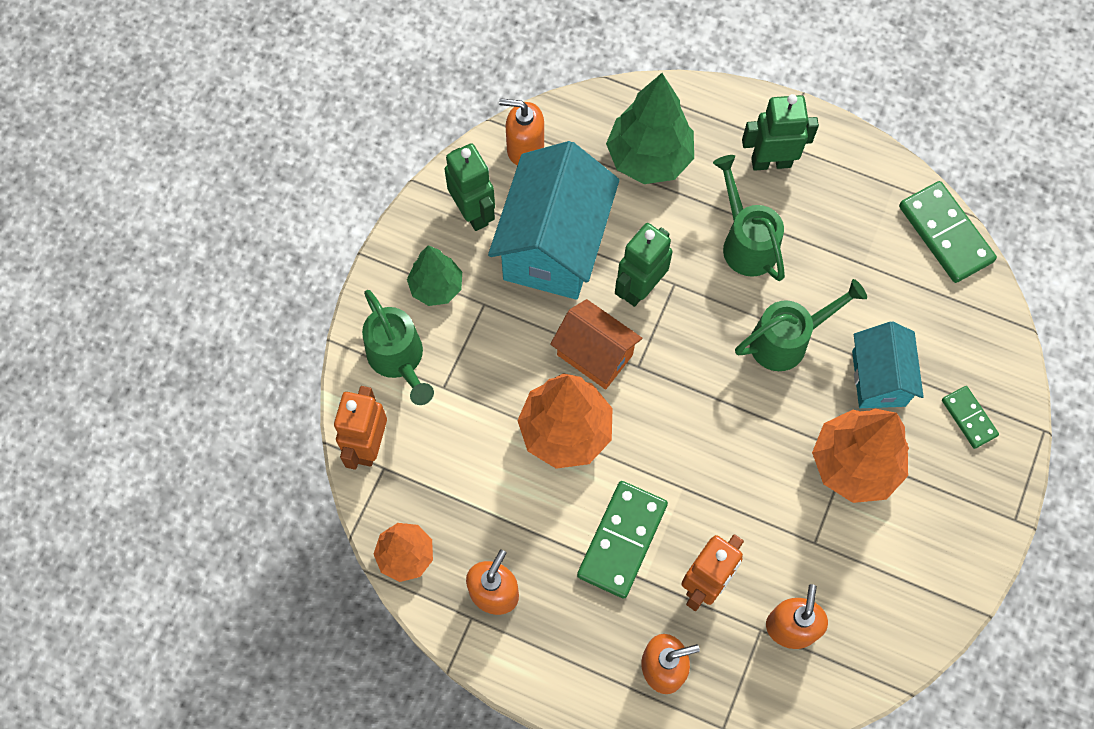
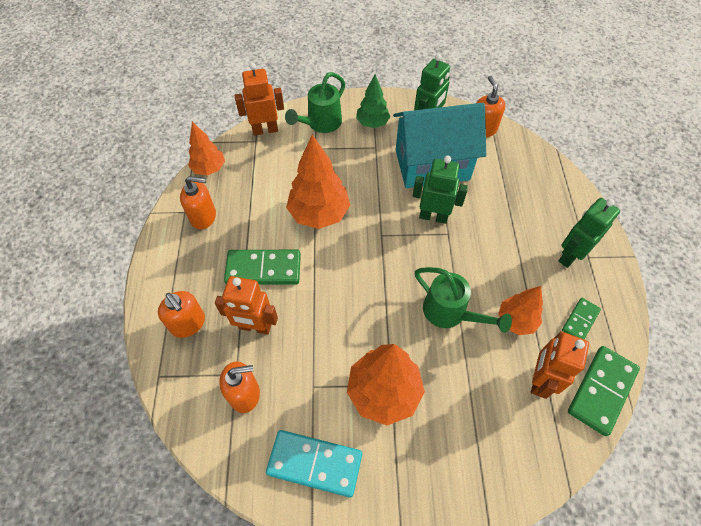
camera: 65 degrees right, 10 degrees down
orange house [550,299,642,389] -> none
green tree [606,73,694,184] -> none
green watering can [713,155,785,281] -> none
green robot [742,94,819,171] -> green robot turned 105 degrees counterclockwise [559,198,620,268]
turquoise house [852,321,924,408] -> none
green domino [942,386,999,449] -> green domino moved to [562,298,601,339]
none -> turquoise domino [266,430,362,498]
none -> orange tree [498,286,543,335]
none -> orange robot [531,331,589,399]

